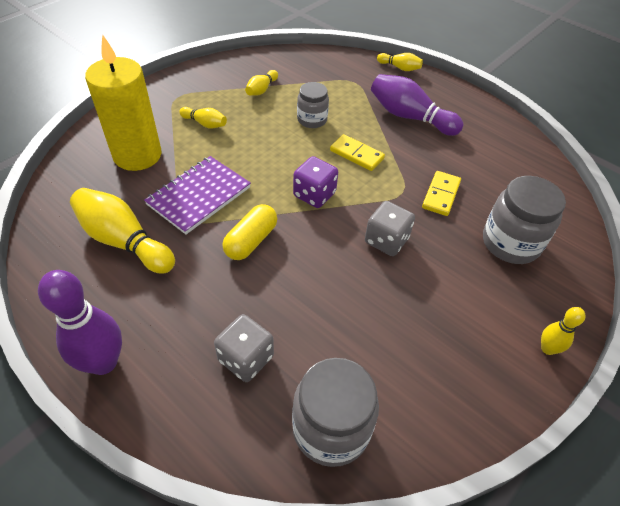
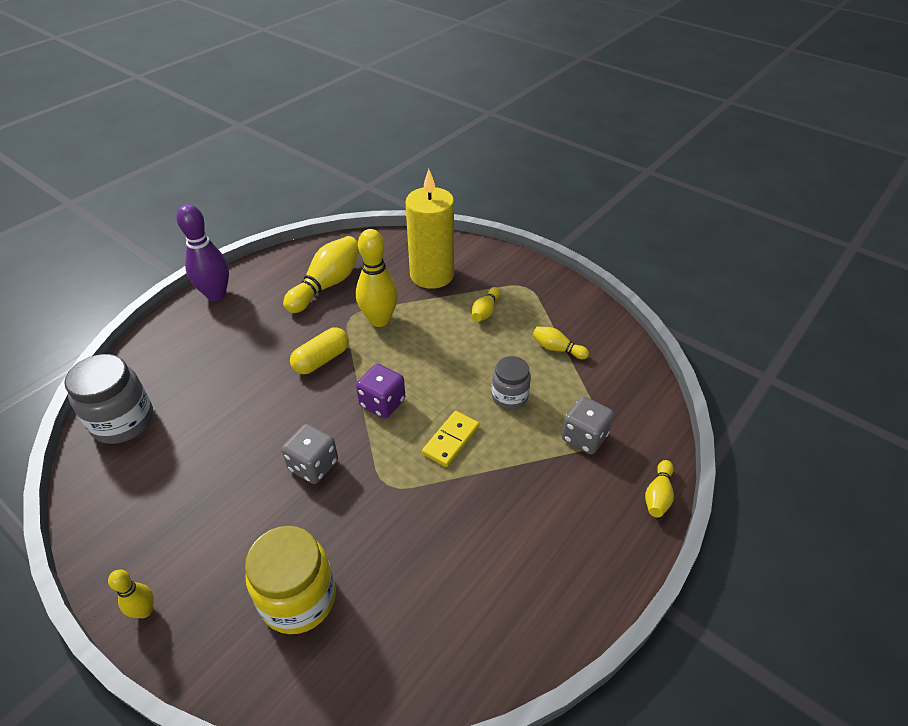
camera: 90 degrees right, 5 degrees down
purple notebook [144,156,251,234] -> yellow bowling pin [356,229,398,327]
grey dice [214,314,274,382] -> grey dice moved to [561,396,614,455]
yellow capsule [222,204,277,260] -> yellow capsule turned 75 degrees counterclockwise [290,327,349,374]
purple bowling pin [371,74,463,136] -> none
yellow domino [422,171,461,216] -> none
grey jar [483,176,566,264] -> yellow jar [245,526,336,634]

